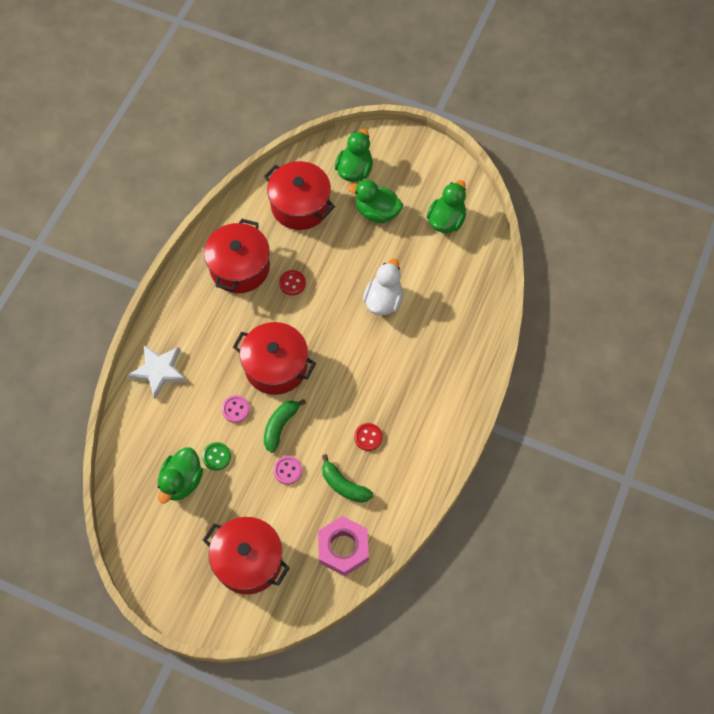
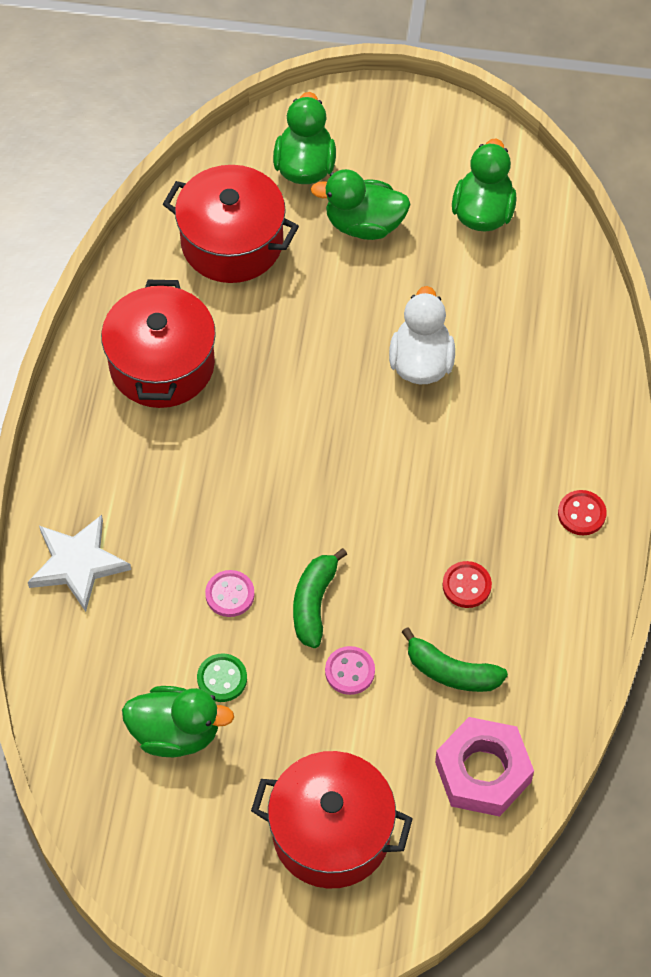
camera: 15 degrees left, 5 degrees down
green duck [157,447,203,503] -> green duck turned 90 degrees counterclockwise [122,686,234,757]
red pot [233,322,316,395] -> none
red button [279,270,306,295] -> red button moved to [558,490,607,535]

